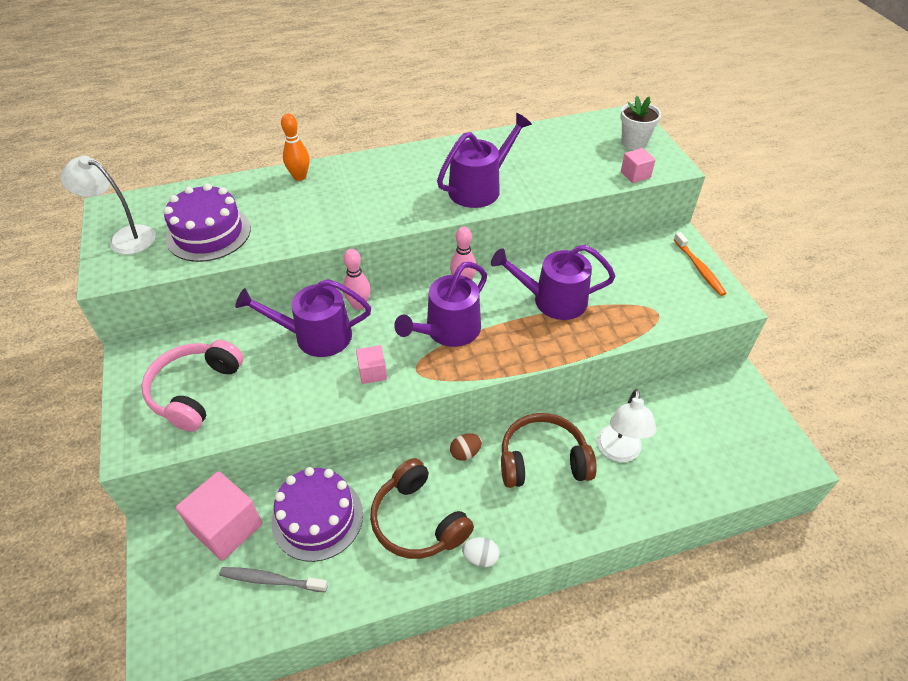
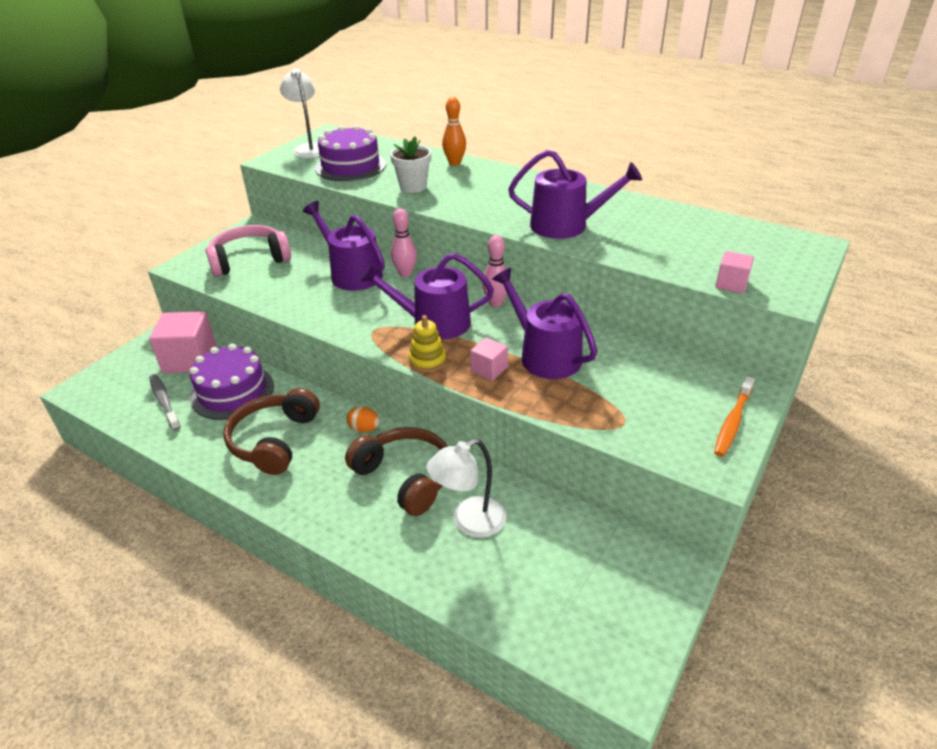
camera: 50 degrees right, 10 degrees down
pink cube [356,345,387,384] -> pink cube moved to [470,337,508,381]
brown egg [450,433,482,461] -> orange egg [347,406,380,432]
white egg [462,537,499,567] -> none
white flower pot [620,96,661,150] -> white flower pot moved to [390,136,431,193]
none -> yellow stacking toy [408,315,446,373]

